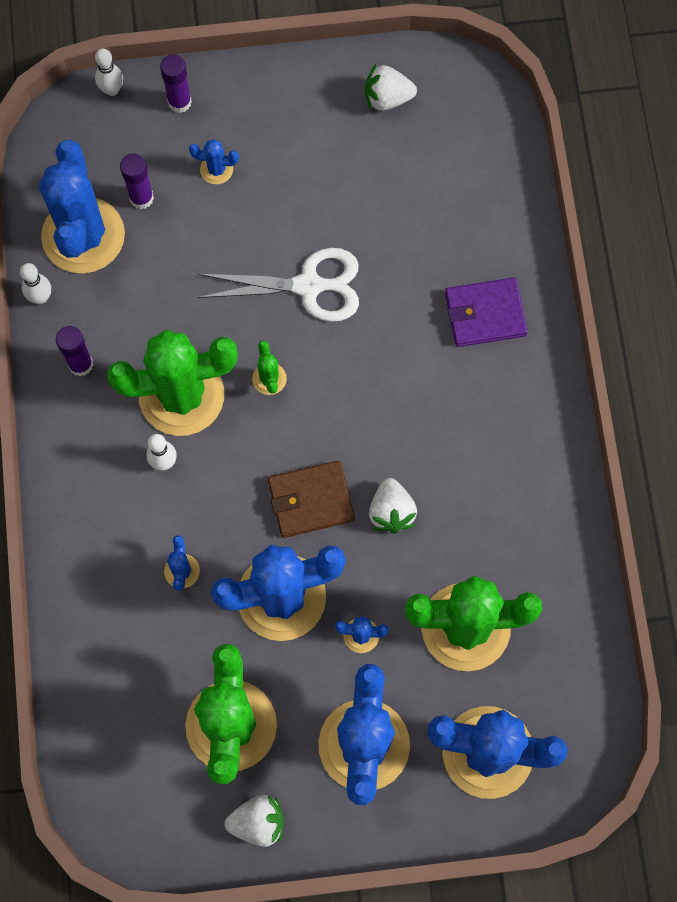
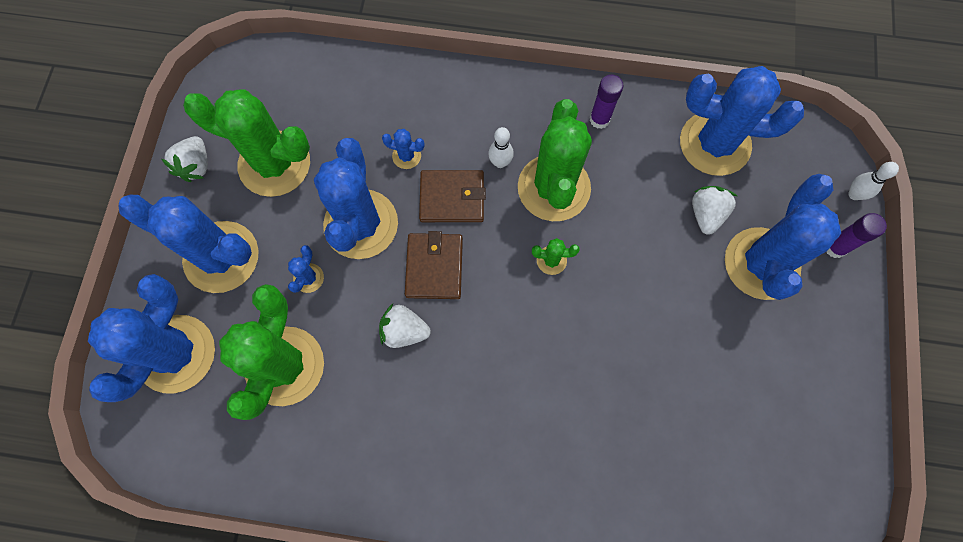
camera: 105 degrees right, 0 degrees up
white bowling pin [20,263,51,304] -> none
purple glue stick [120,154,154,209] -> none
blue cactus [189,139,239,184] -> blue cactus [725,174,841,300], size x2.49
white scissors [198,248,359,322] -> none
white strawberry [365,64,417,111] -> white strawberry moved to [692,186,737,235]
purple wallet [445,277,528,347] -> none
none -> brown wallet [419,170,486,222]

